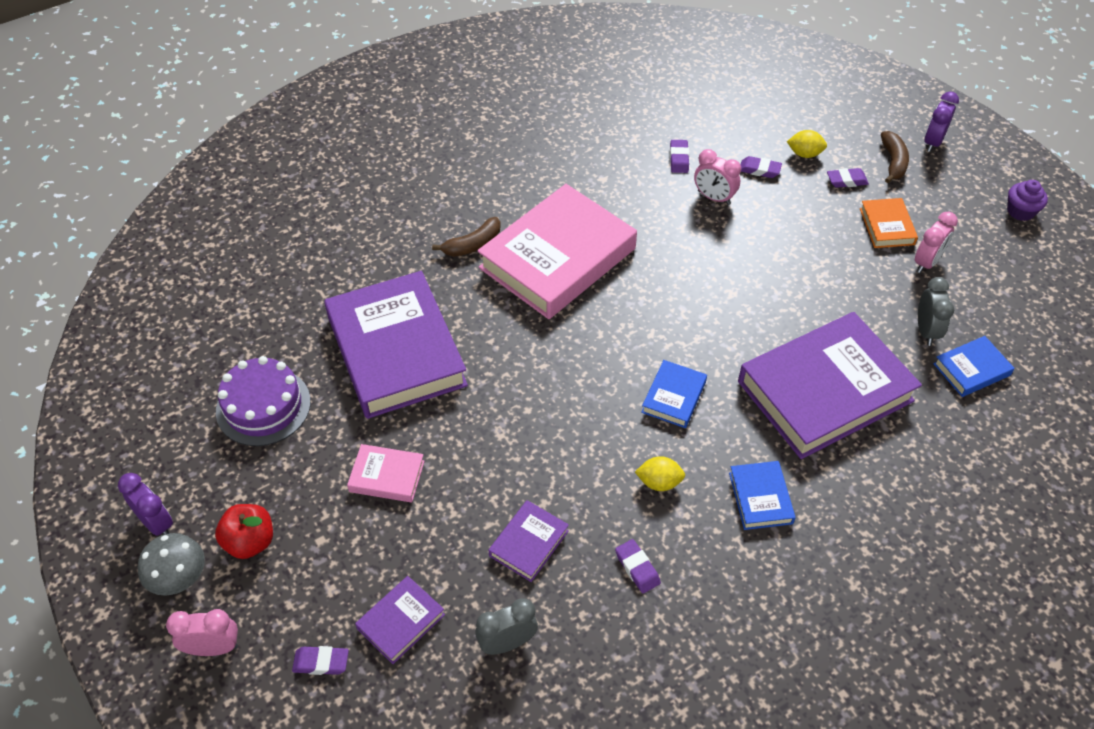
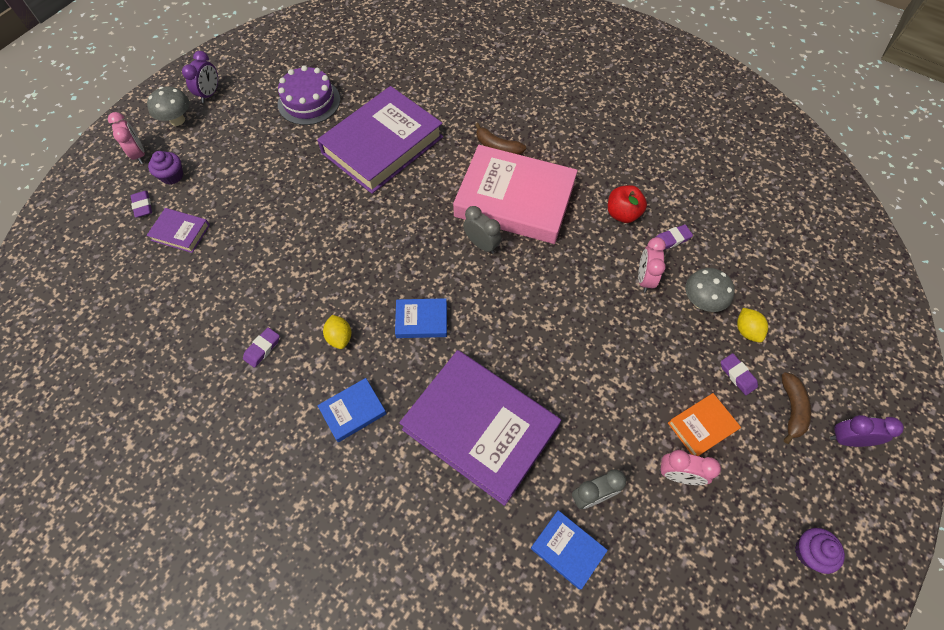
camera: 65 degrees right, 10 degrees up
red apple [215,504,273,559] -> red apple moved to [608,185,647,223]
pink book [347,444,424,502] -> none
grey clock [475,598,538,655] -> grey clock moved to [463,206,502,254]
purple book [489,500,569,582] -> none
purple eraser [740,156,782,178] -> grey mushroom [685,268,735,312]
brown banana [881,131,909,183] -> brown banana turned 60 degrees counterclockwise [782,372,811,444]
none -> purple cupcake [148,151,183,185]

